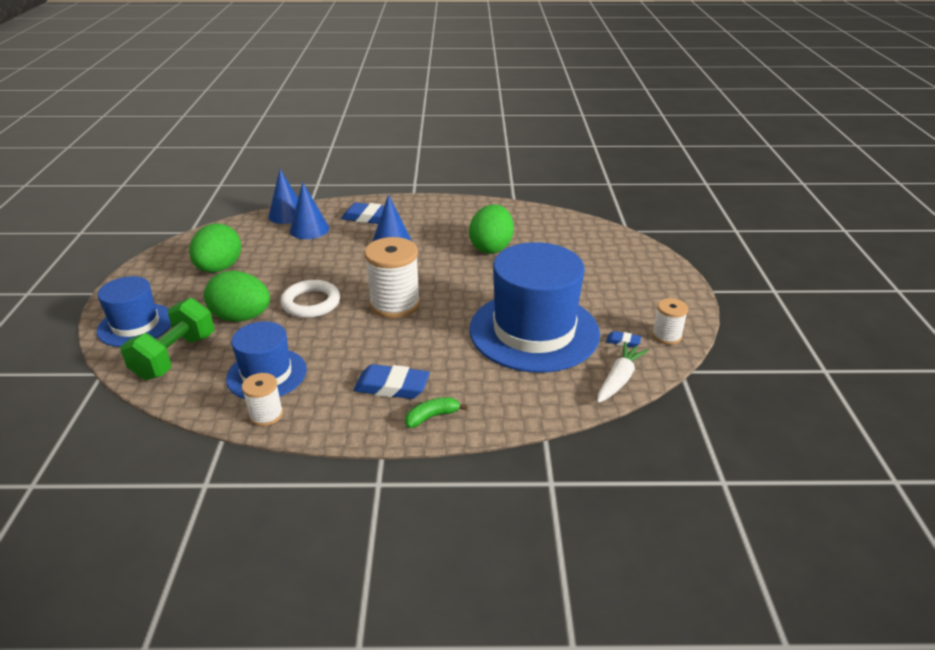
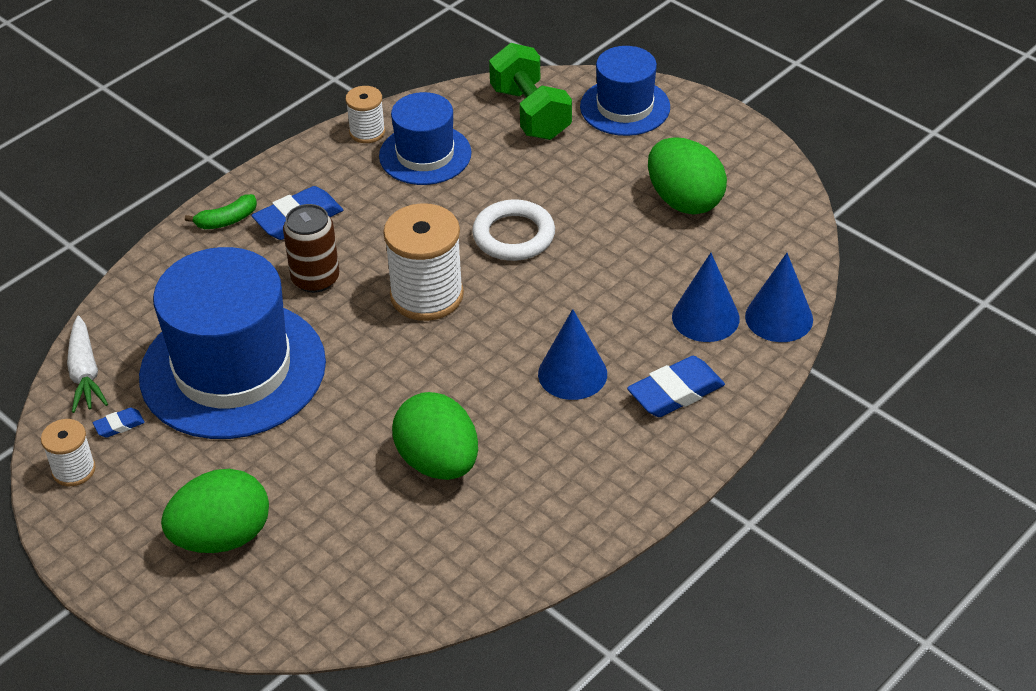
camera: 135 degrees right, 10 degrees up
green egg [204,270,270,322] -> green egg moved to [161,469,269,553]
green banana [405,397,468,428] -> green banana turned 45 degrees clockwise [185,194,257,229]
none -> brown can [283,204,339,293]

